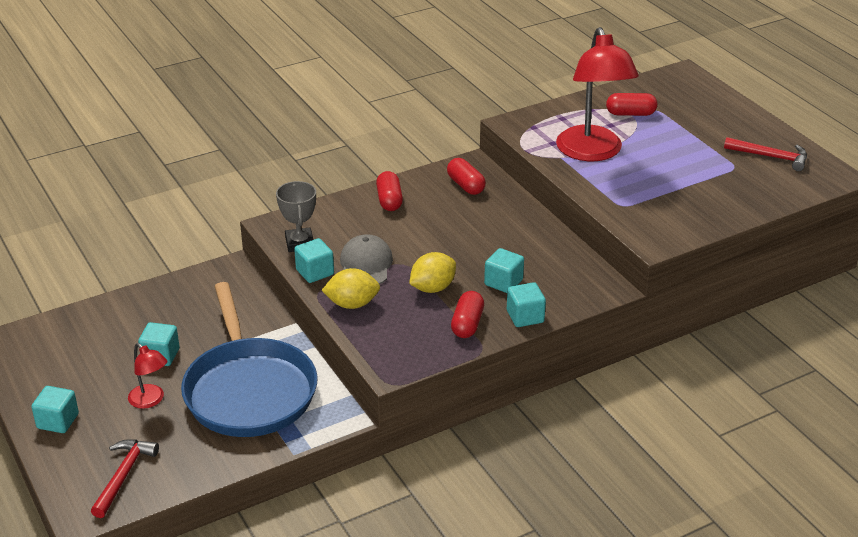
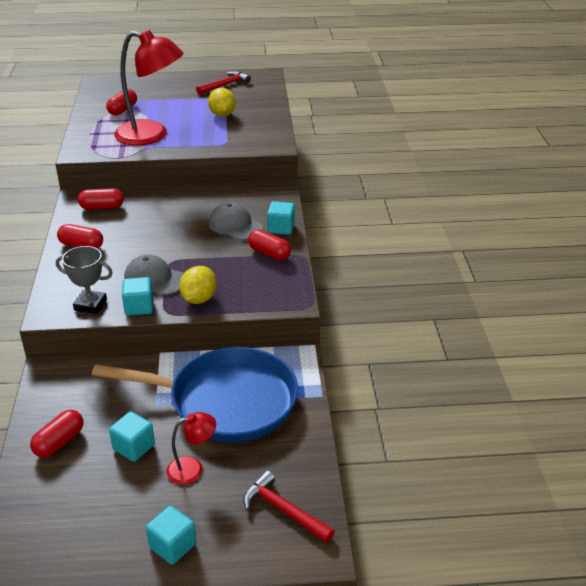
camera: 65 degrees left, 0 degrees up
yellow lemon [409,252,456,293] -> yellow lemon moved to [208,88,236,117]
turquoise cube [484,248,524,293] -> grey cap [208,202,263,240]
none -> red capsule [30,410,83,458]

